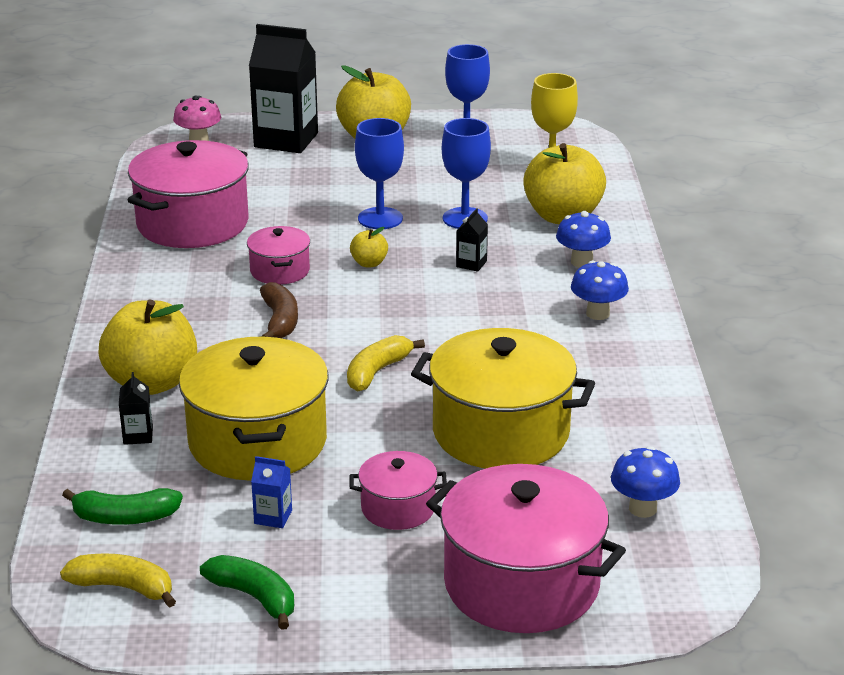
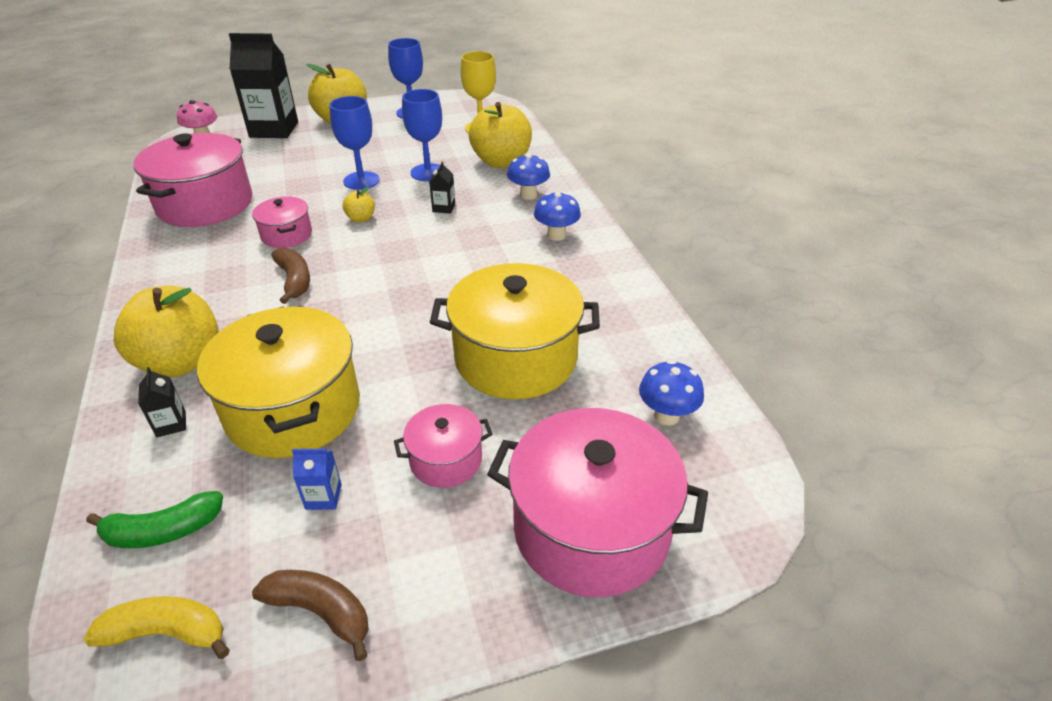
camera: 15 degrees left, 10 degrees up
green banana [200,555,294,630] -> brown banana [252,570,369,661]
yellow banana [347,335,425,392] -> none

